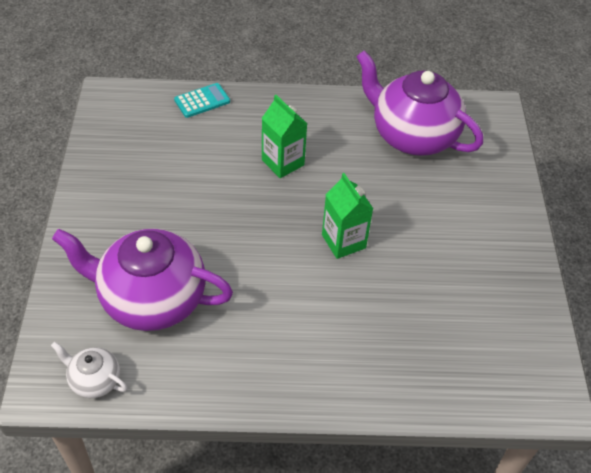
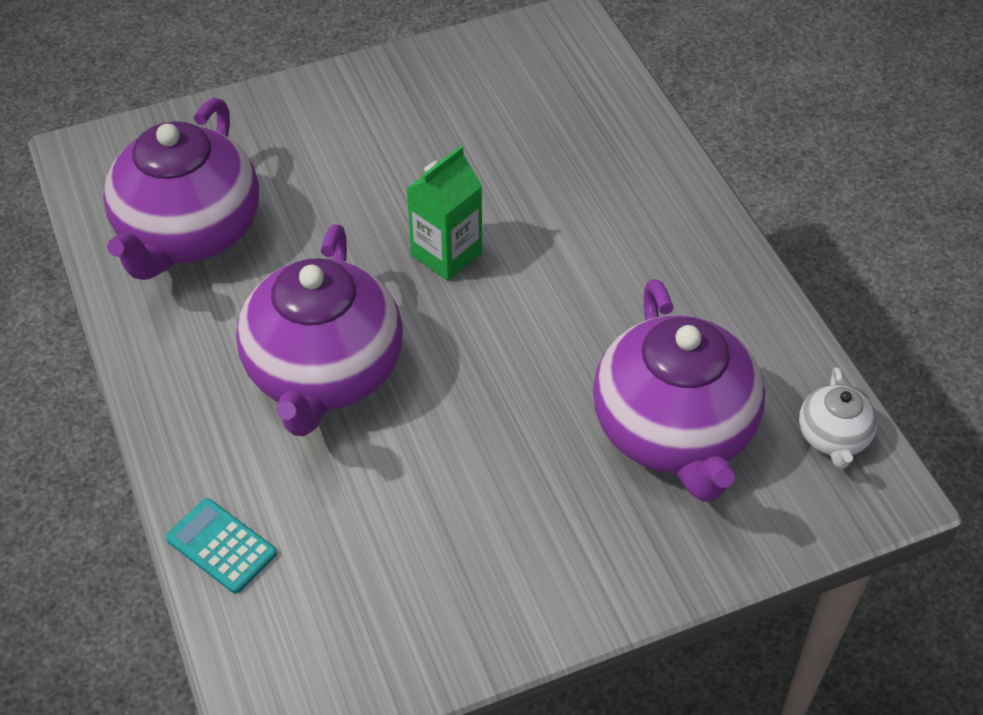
camera: 110 degrees left, 0 degrees up
green carton [262,95,307,178] -> purple teapot [236,224,403,436]

